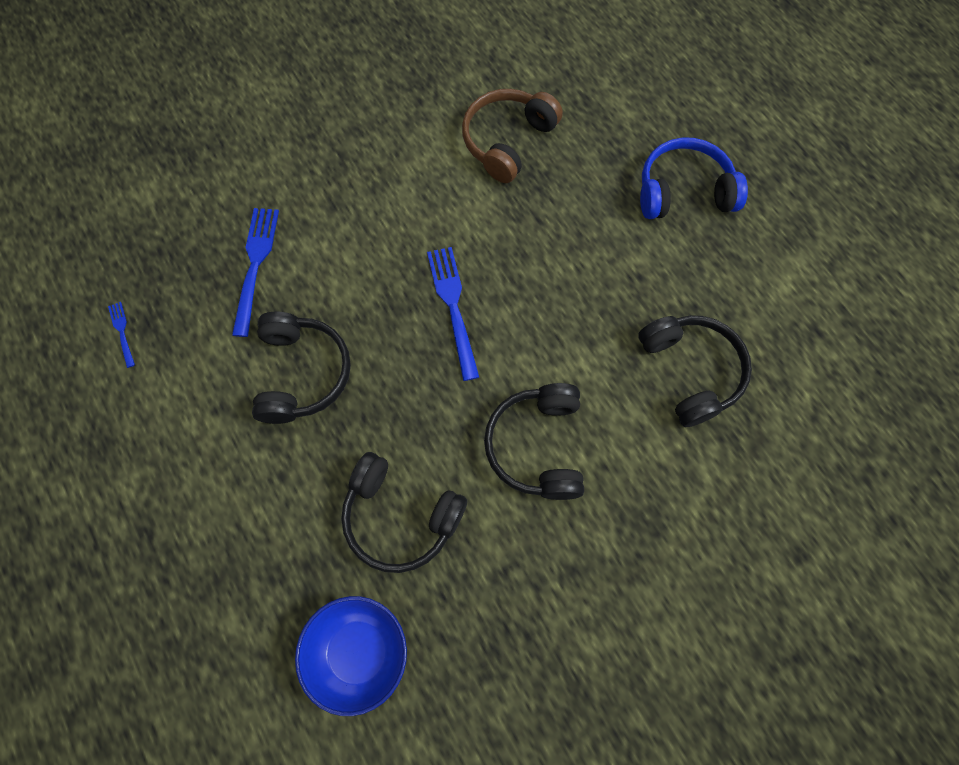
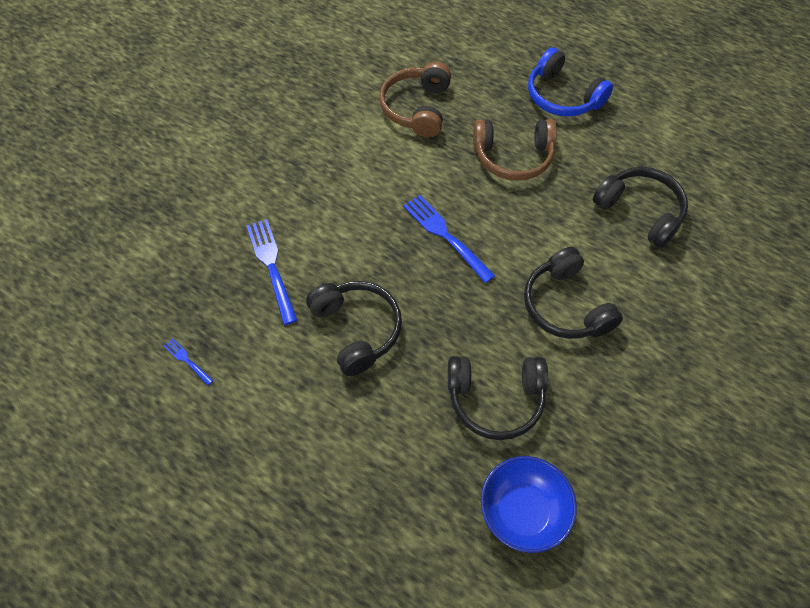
camera: 25 degrees left, 10 degrees down
blue headphones [640,137,748,219] -> blue headphones turned 105 degrees counterclockwise [528,47,613,117]
none -> brown headphones [473,119,557,181]

